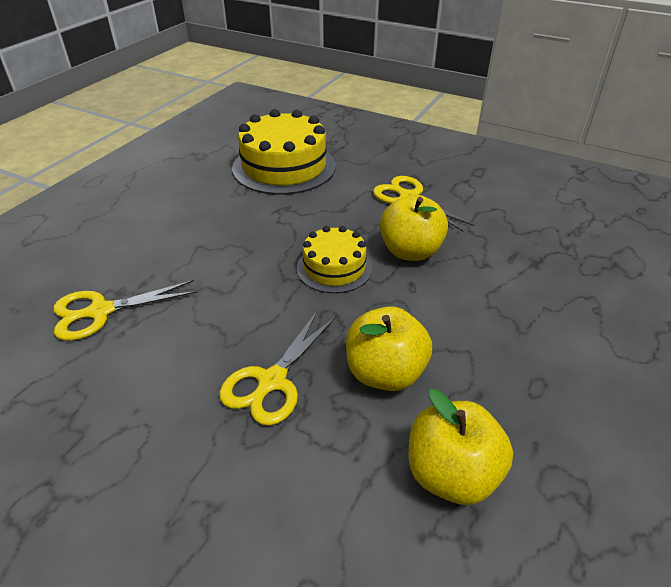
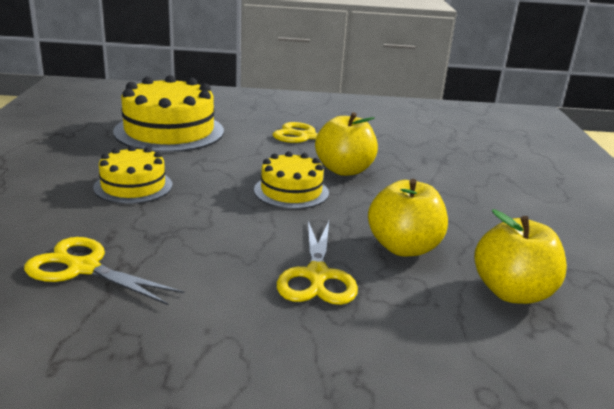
camera: 30 degrees left, 15 degrees down
yellow scissors [53,280,198,341] -> yellow scissors turned 75 degrees clockwise [24,237,184,305]
none -> yellow cake [93,146,173,204]

